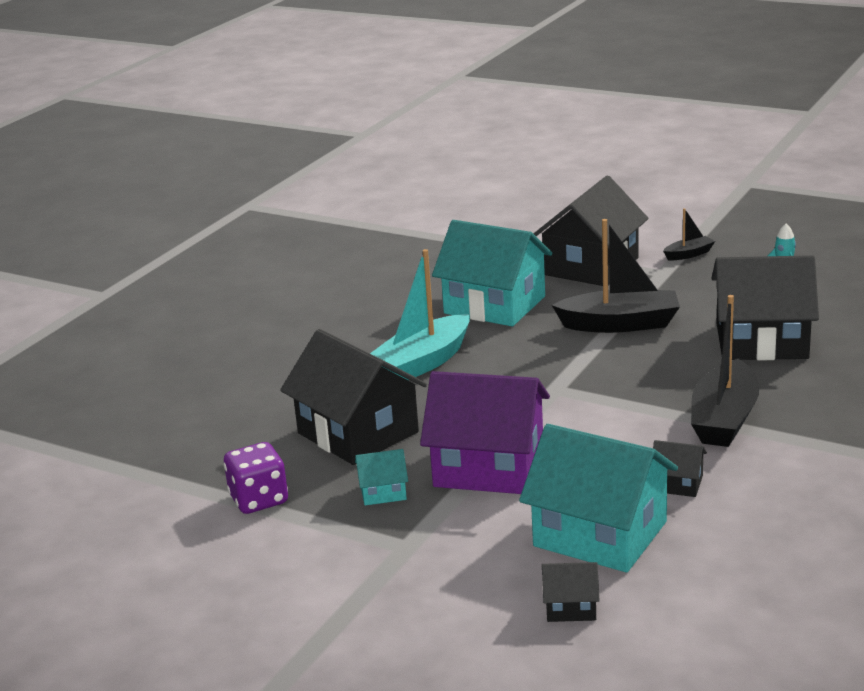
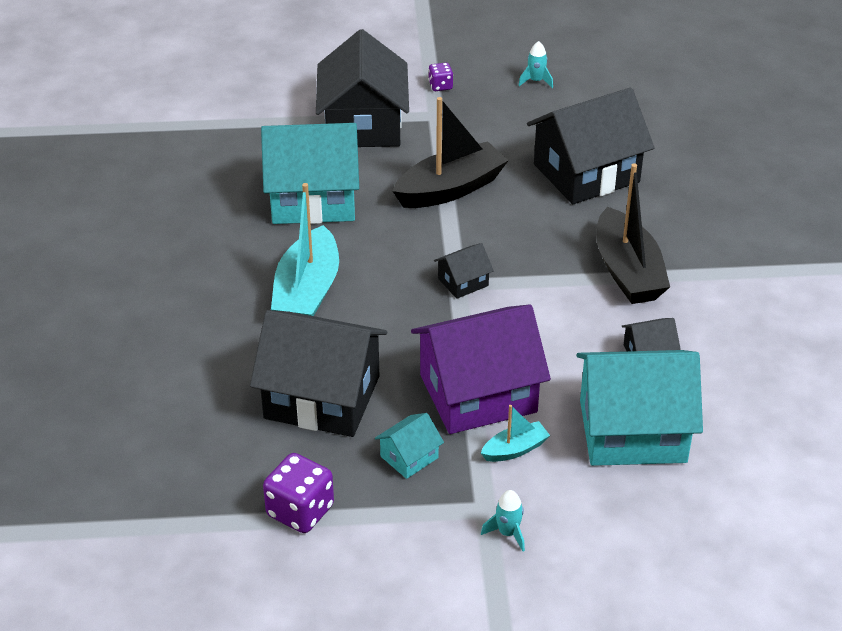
camera: 35 degrees left, 15 degrees up
black house [542,562,600,622] -> black house moved to [434,243,494,299]
black boat [663,208,715,260] -> purple dice [429,63,453,91]
none -> turquoise boat [481,405,550,462]
none -> turquoise rocket [481,490,525,551]

